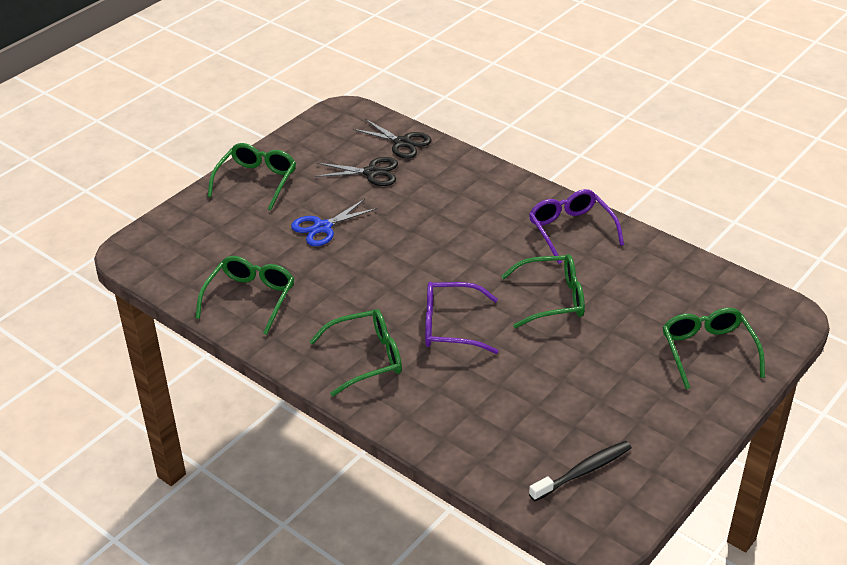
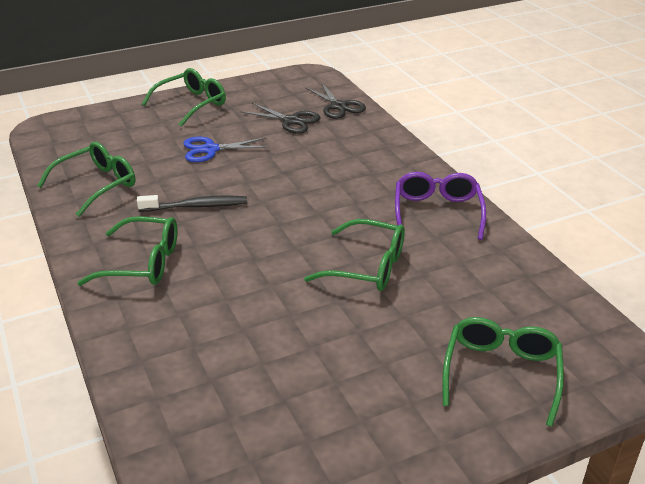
camera: 25 degrees right, 5 degrees down
purple glasses [425,282,499,354] -> none
black toothbrush [529,441,632,501] -> black toothbrush moved to [137,195,247,212]

